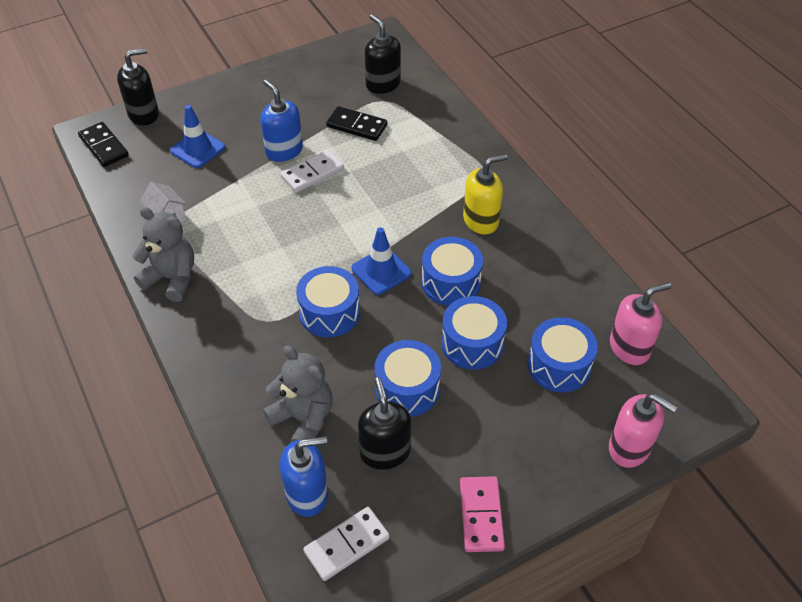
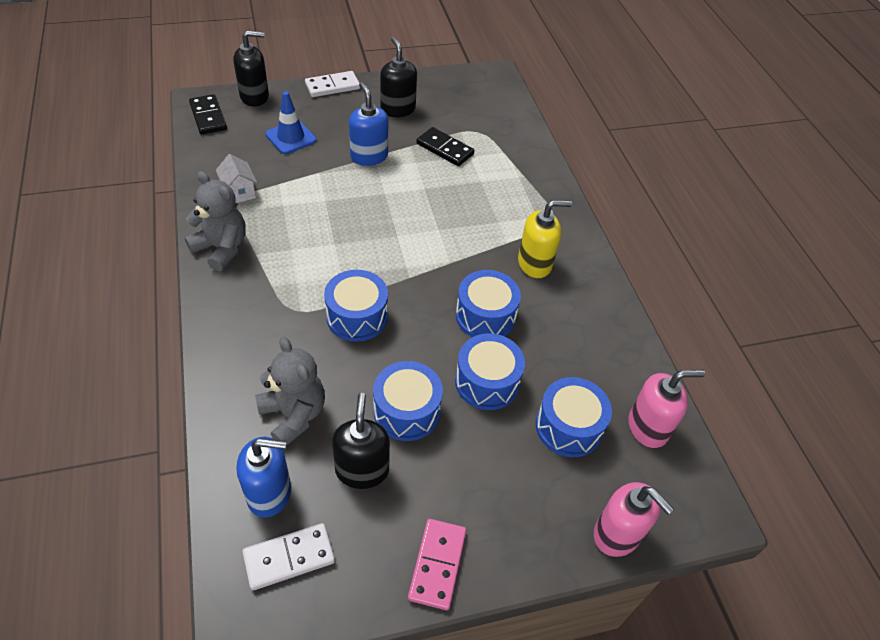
camera: 10 degrees right, 0 degrees up
white domino [280,149,344,193] -> white domino moved to [305,71,360,97]
blue traffic cone [352,227,412,295] -> none
black soap dispenser [365,14,401,94] -> black soap dispenser moved to [380,37,417,117]

